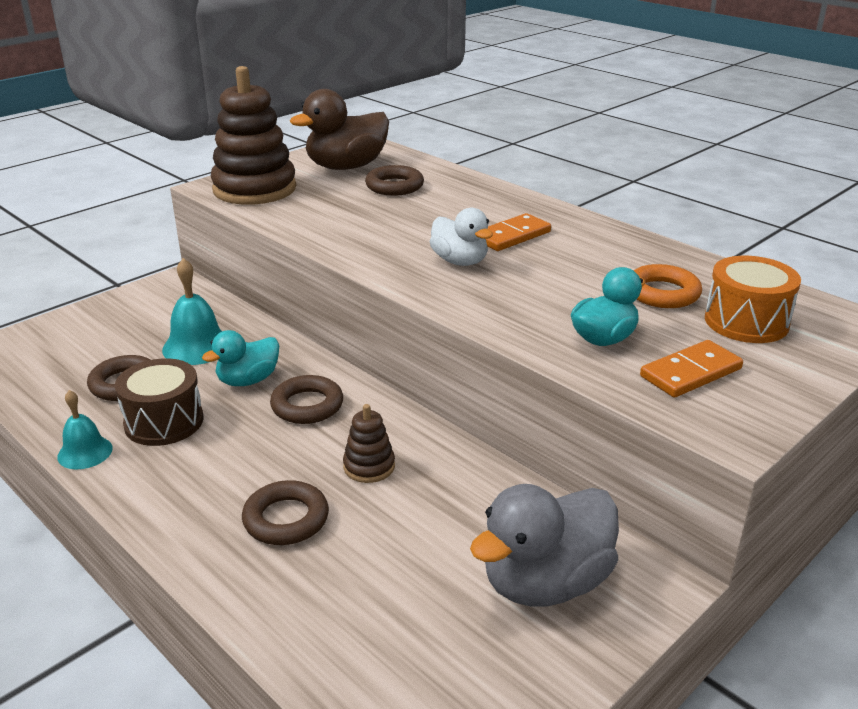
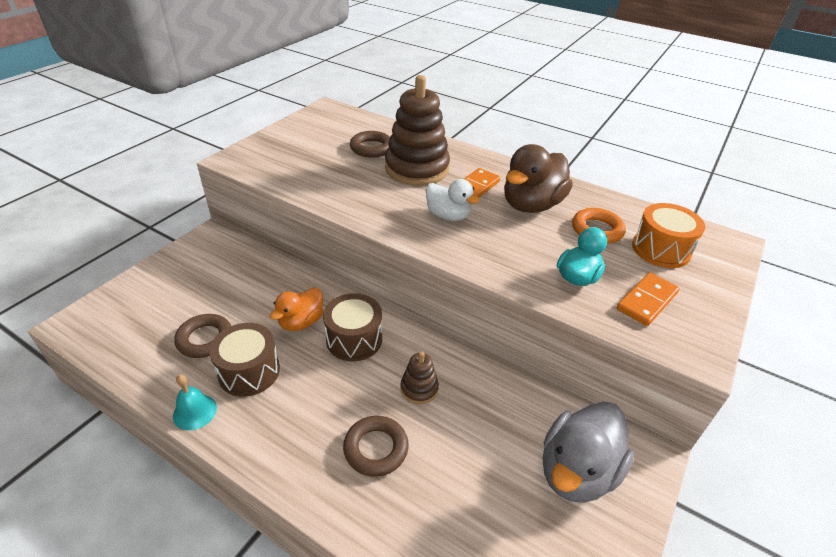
camera: 15 degrees left, 10 degrees up
turquoise bell [162,258,222,365] -> none
turquoise duck [202,330,279,386] -> orange duck [270,288,323,331]
brown stacking toy [211,66,296,205] -> brown stacking toy moved to [385,75,450,186]
brown ring [270,375,343,424] -> brown drum [323,293,382,361]
brown duck [290,89,389,170] -> brown duck moved to [504,144,573,213]

